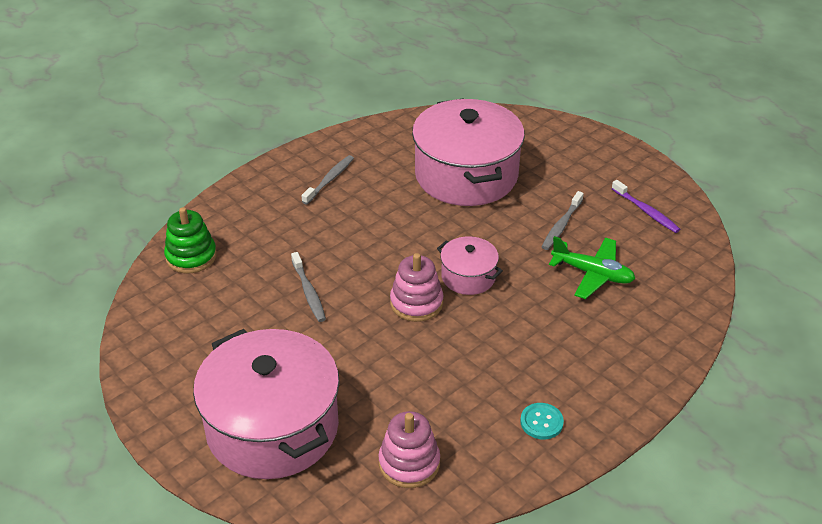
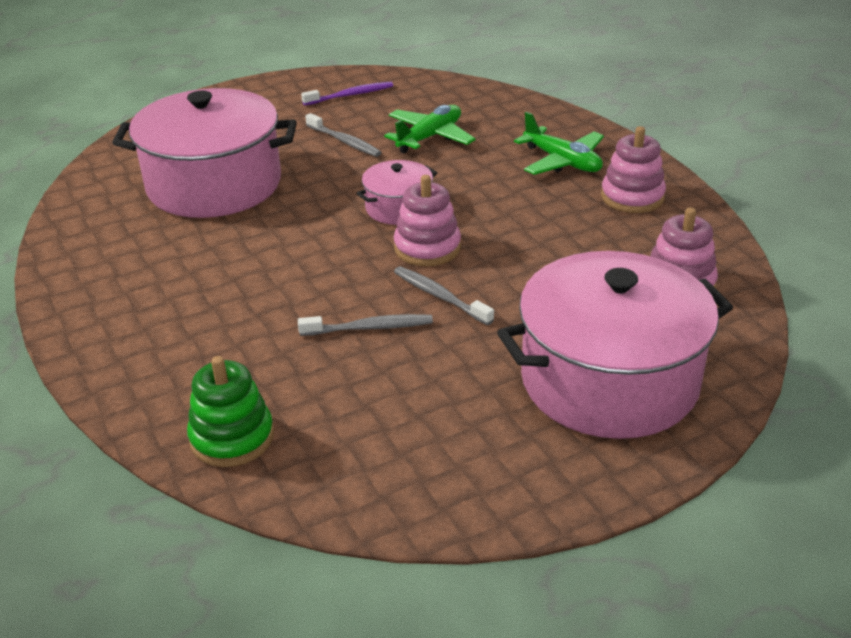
camera: 75 degrees left, 5 degrees down
grey toothbrush [301,155,354,204] -> grey toothbrush moved to [394,266,494,325]
turquoise button [520,403,564,439] -> pink stacking toy [601,126,666,213]
none -> green plane [514,111,604,175]

